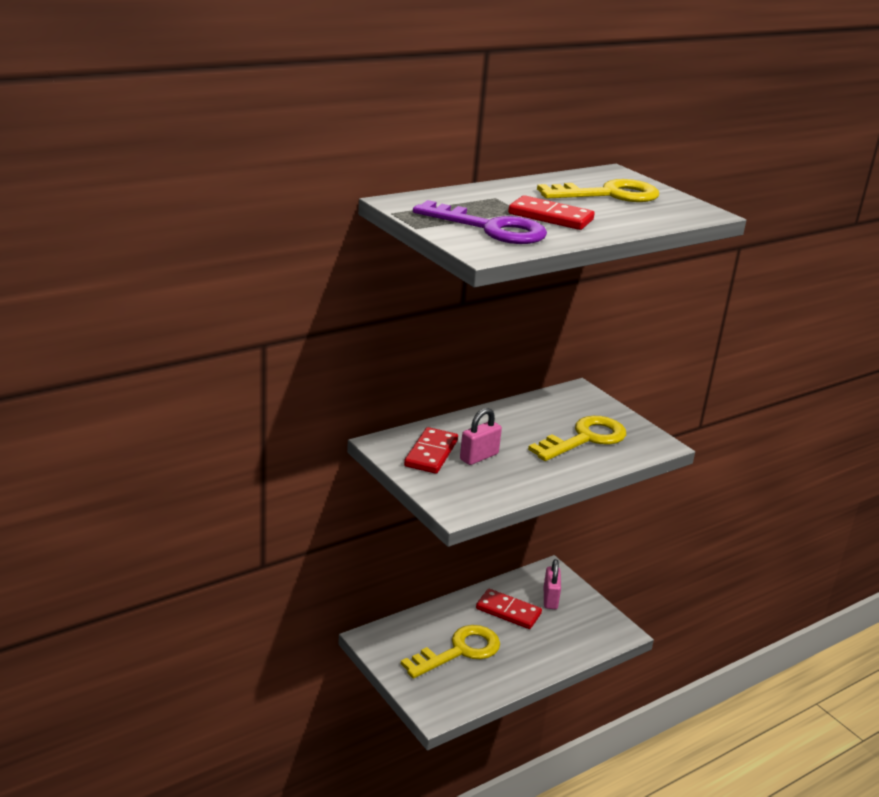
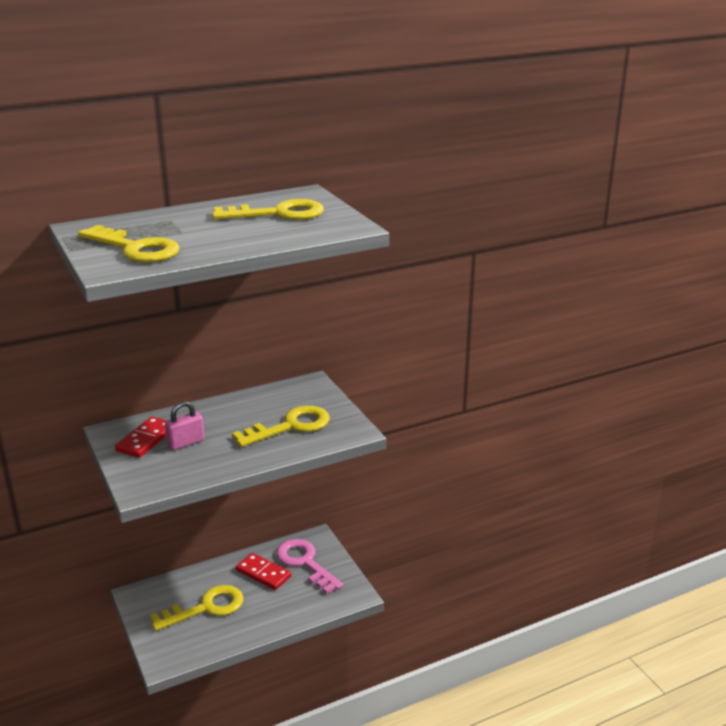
camera: 10 degrees right, 0 degrees up
purple key [413,200,547,244] -> yellow key [78,225,180,262]
red domino [508,195,595,230] -> none
pink padlock [544,559,561,609] -> pink key [276,539,343,594]

